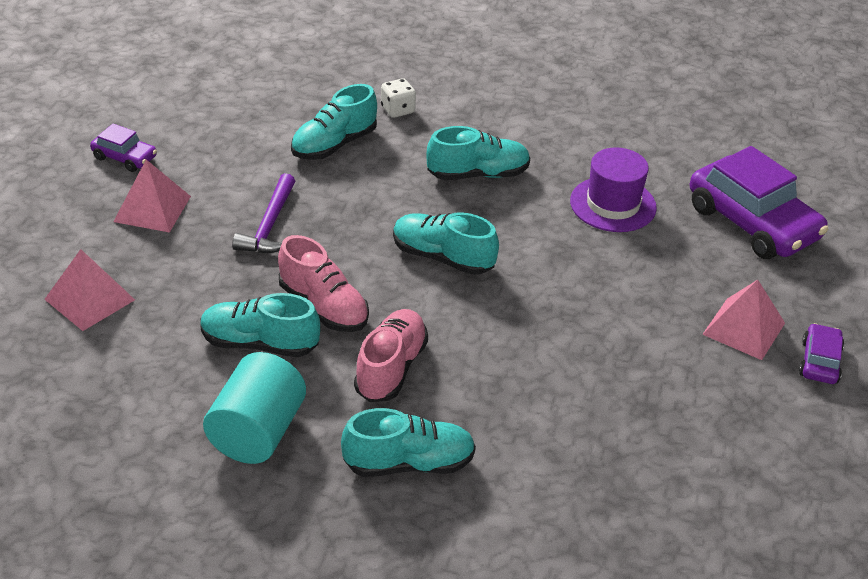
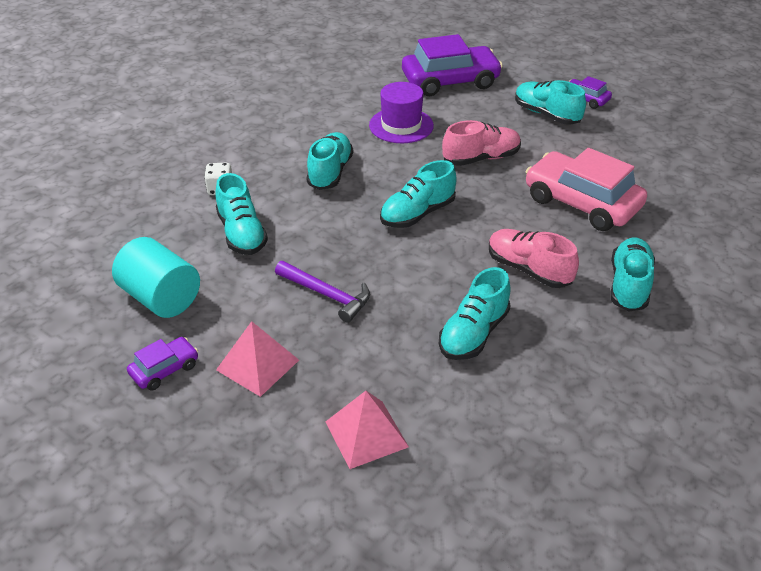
camera: 65 degrees left, 0 degrees up
turquoise cylinder [203,352,306,464] -> turquoise cylinder moved to [112,237,200,318]
pink shoe [278,235,369,332] -> pink shoe moved to [442,120,521,166]
pink pyramid [702,280,785,360] -> turquoise shoe [515,80,586,125]
none -> pink car [525,148,647,231]

